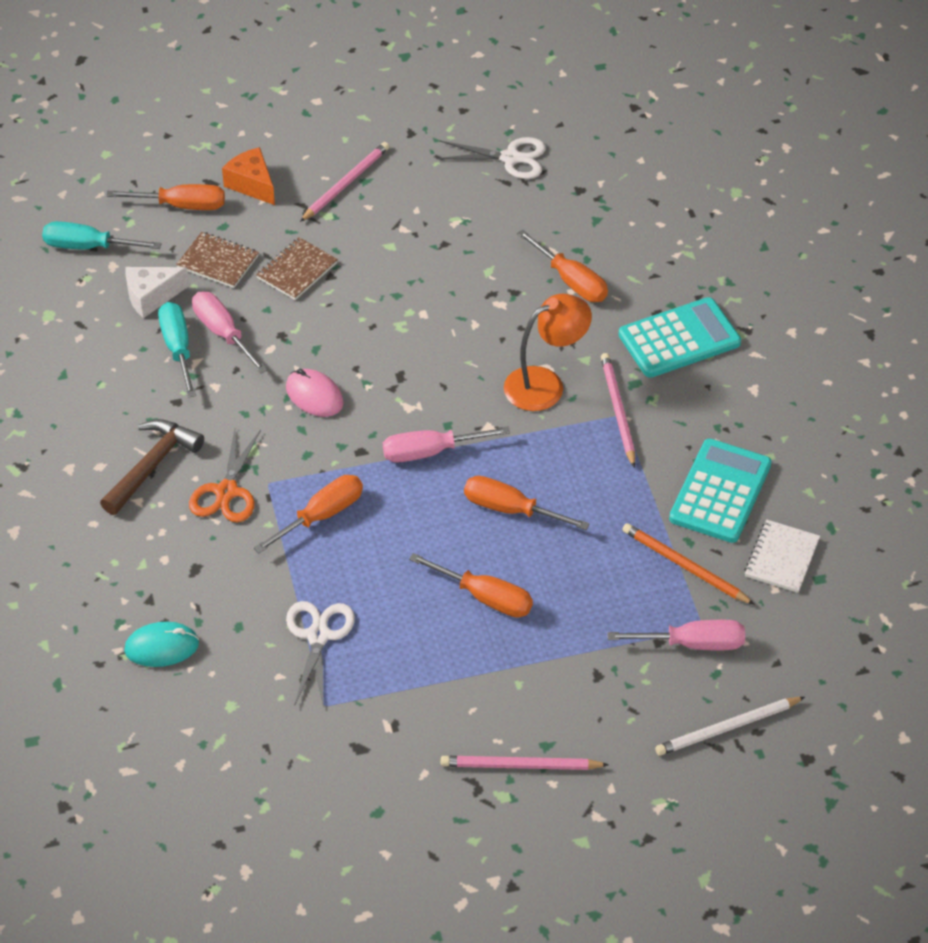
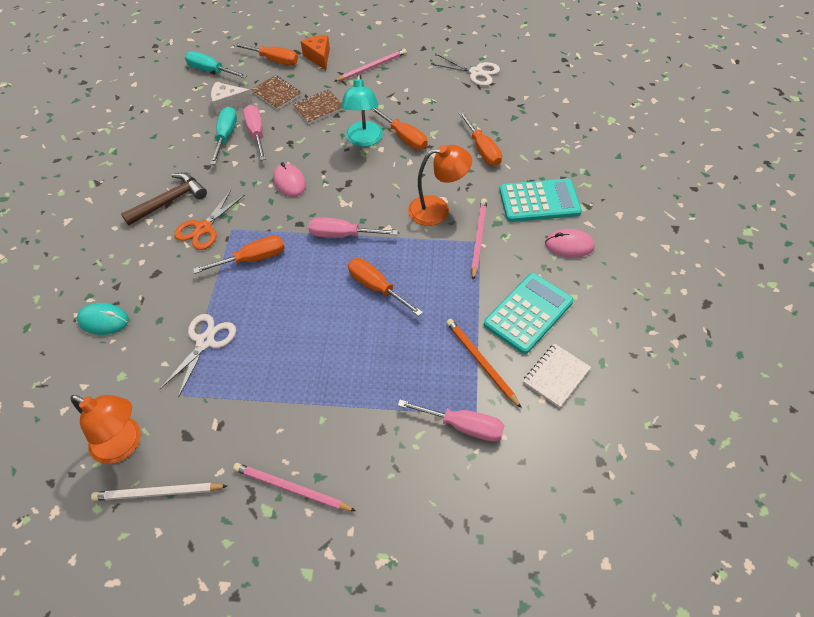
camera: 20 degrees right, 5 degrees up
orange screwdriver [409,553,533,618] -> orange screwdriver moved to [371,108,428,150]
white pencil [655,697,805,756] -> white pencil moved to [91,483,227,501]
none -> orange lamp [70,395,140,464]
none -> turquoise lamp [341,74,383,147]
none -> pink mouse [545,229,595,258]

